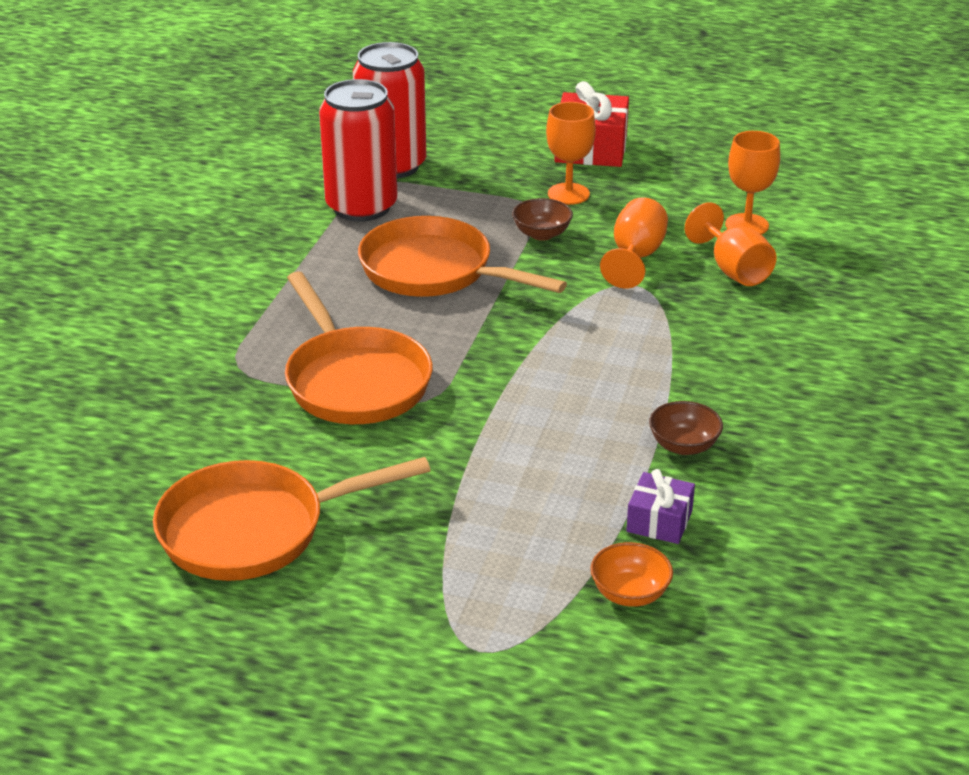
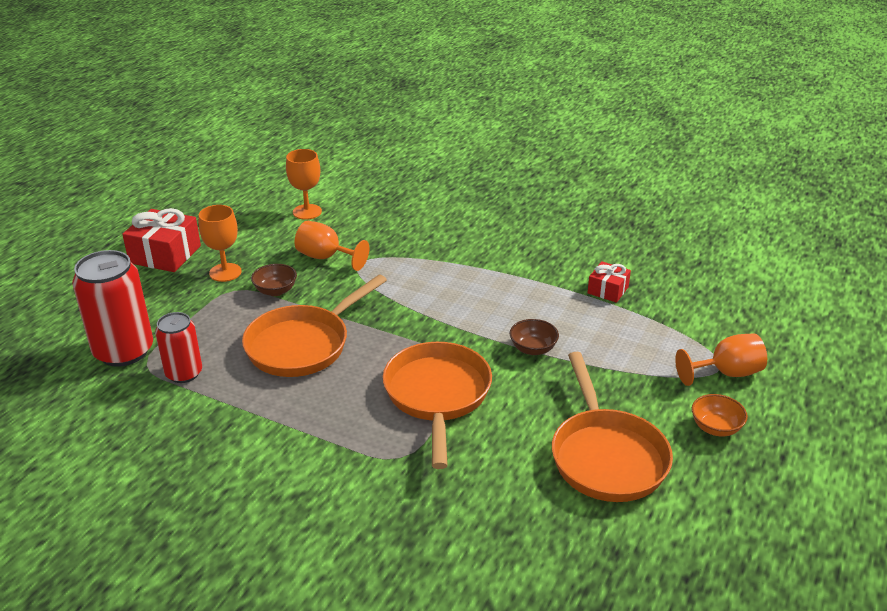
camera: 80 degrees left, 0 degrees up
orange pan [285,271,432,424] -> orange pan turned 75 degrees counterclockwise [383,342,492,469]
red can [319,79,397,221] -> red can [155,312,202,383], size x0.60
orange bowl [590,542,673,607] -> orange bowl moved to [692,394,748,437]
purple gift [626,469,695,544] -> red gift [587,261,631,303]
brown bowl [649,401,723,455] -> brown bowl moved to [510,319,559,355]
orange goblet [685,202,777,286] -> orange goblet moved to [675,333,767,386]

